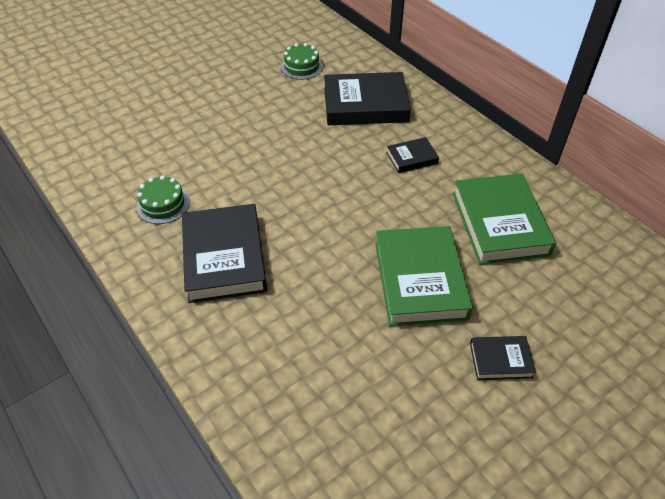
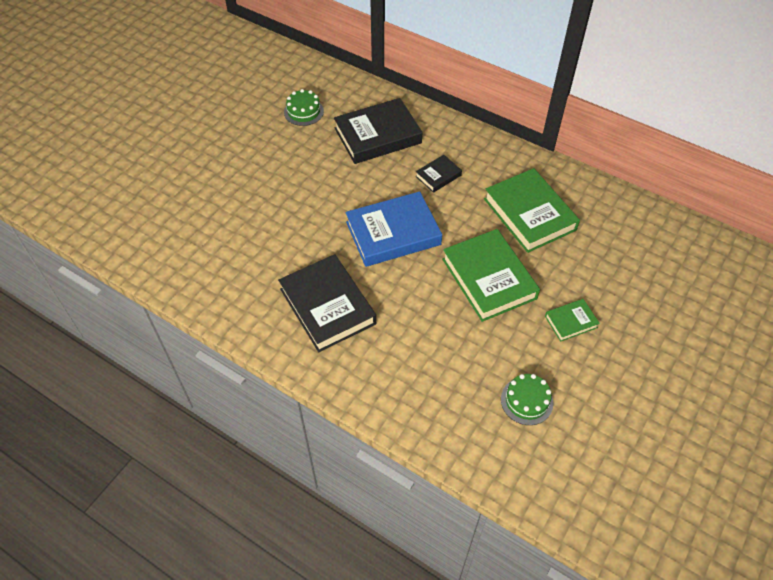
camera: 20 degrees left, 5 degrees up
green cake [136,175,190,224] -> green cake moved to [501,374,553,425]
black book [470,336,536,380] -> green book [545,299,600,342]
none -> blue book [345,191,442,267]

